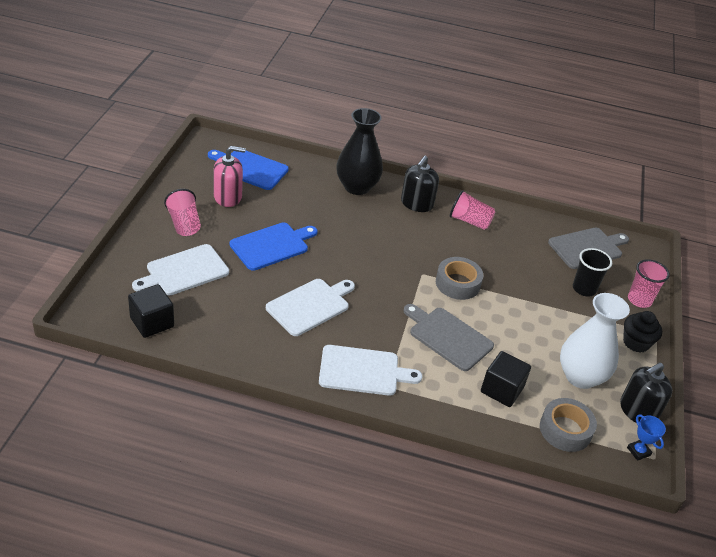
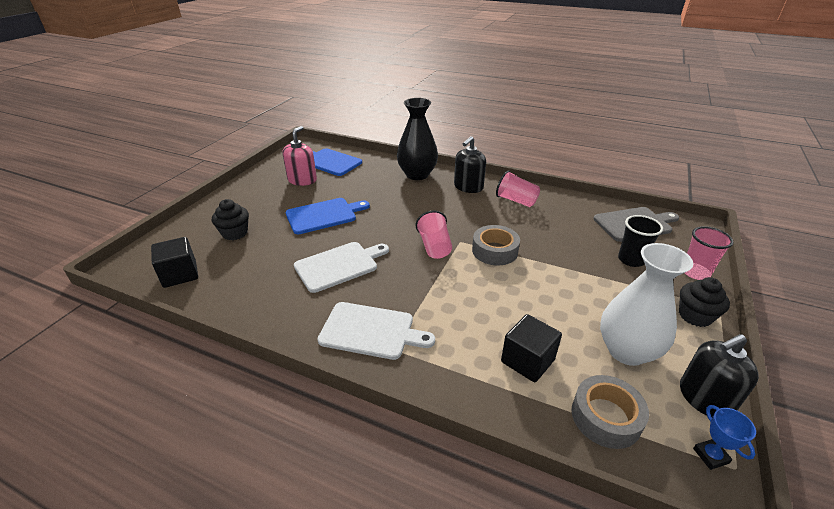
camera: 15 degrees right, 5 degrees down
white cutting board [132,244,229,295] -> black cupcake [212,199,249,240]
pink cup [164,189,201,236] -> pink cup moved to [416,210,452,259]
pink soap dispenser [214,146,246,207] -> pink soap dispenser turned 75 degrees counterclockwise [282,126,317,186]
grey cutting board [404,304,494,371] -> none

